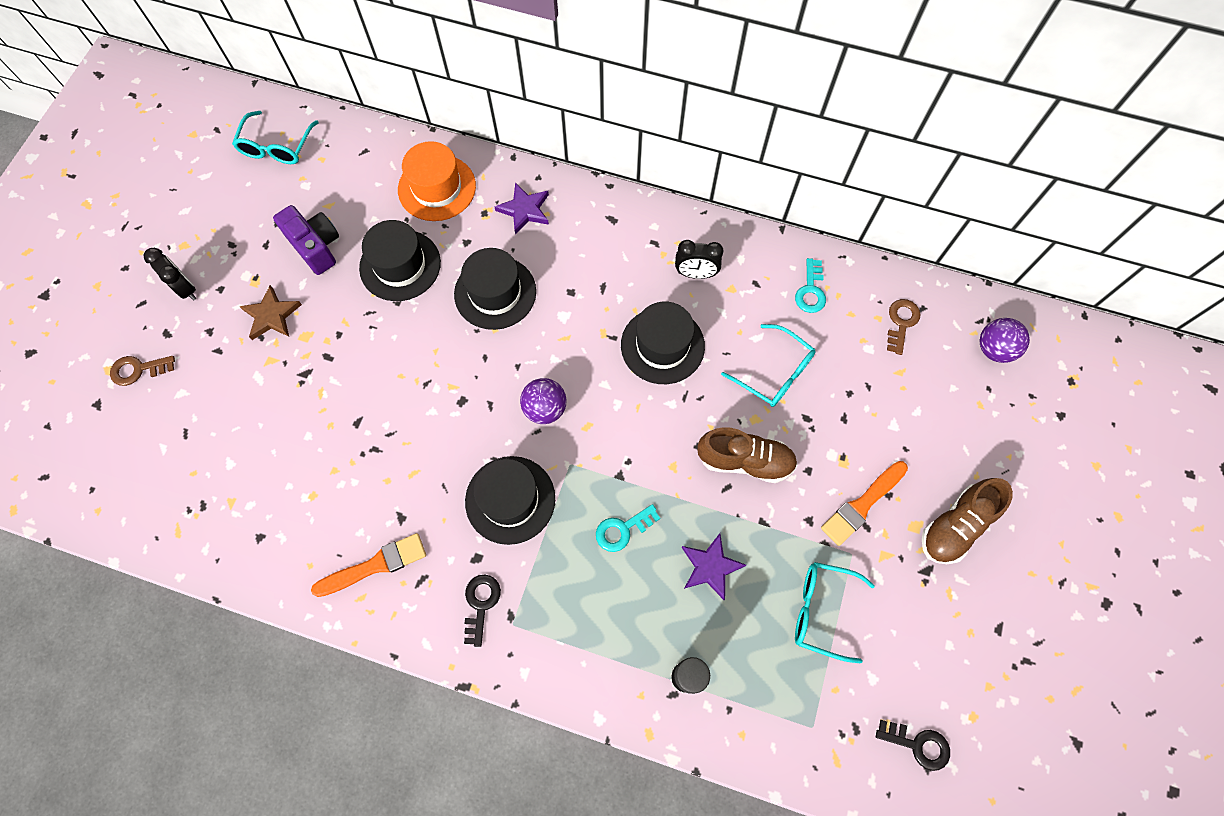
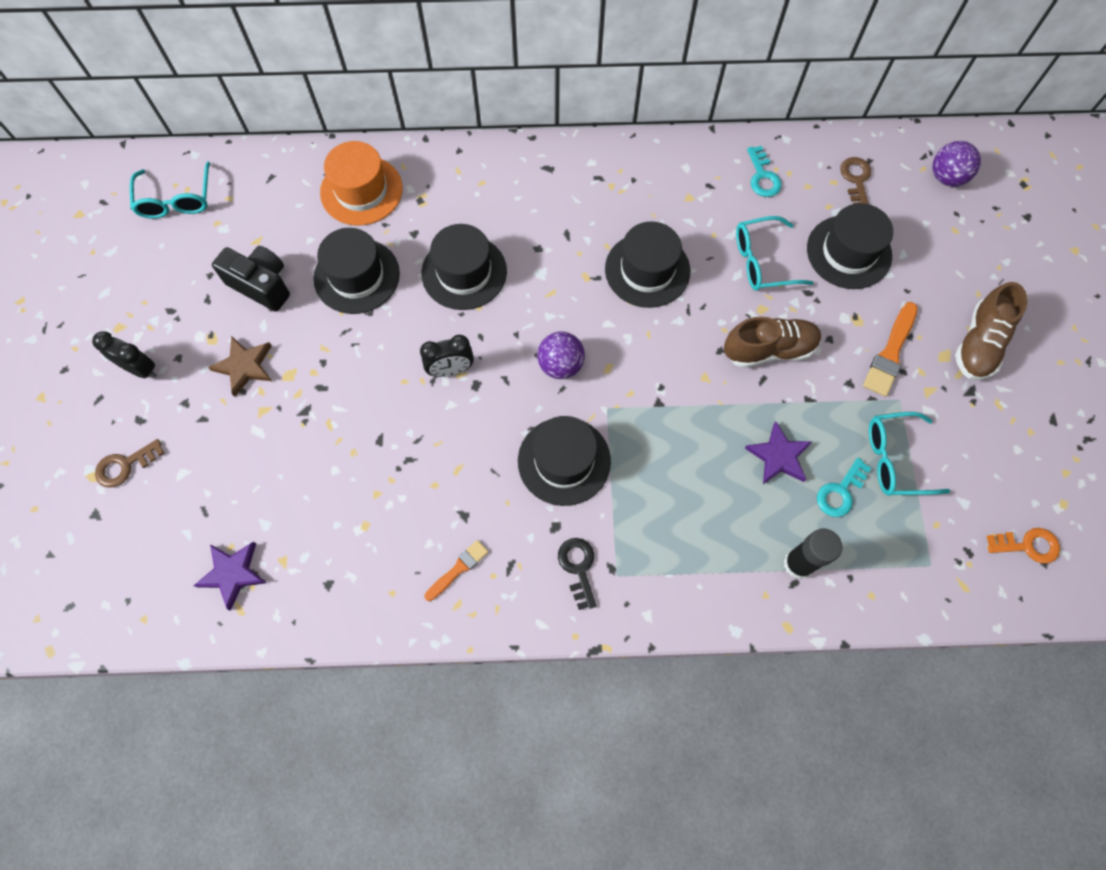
camera: 20 degrees left, 0 degrees up
purple camera [273,205,339,275] -> black camera [212,246,290,312]
orange brush [311,533,426,597] -> orange brush [424,540,489,601], size x0.64
purple star [495,182,549,235] -> purple star moved to [194,542,267,611]
turquoise key [596,504,660,552] -> turquoise key moved to [817,458,871,517]
black clock [675,240,723,279] -> black clock moved to [420,335,474,377]
turquoise glasses [721,324,816,407] -> turquoise glasses turned 150 degrees clockwise [736,216,813,291]
black key [876,720,950,771] -> orange key [987,528,1060,564]
none -> black hat [807,203,893,289]

